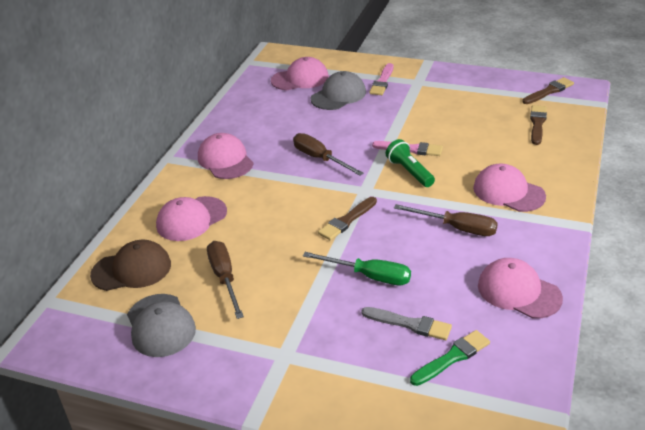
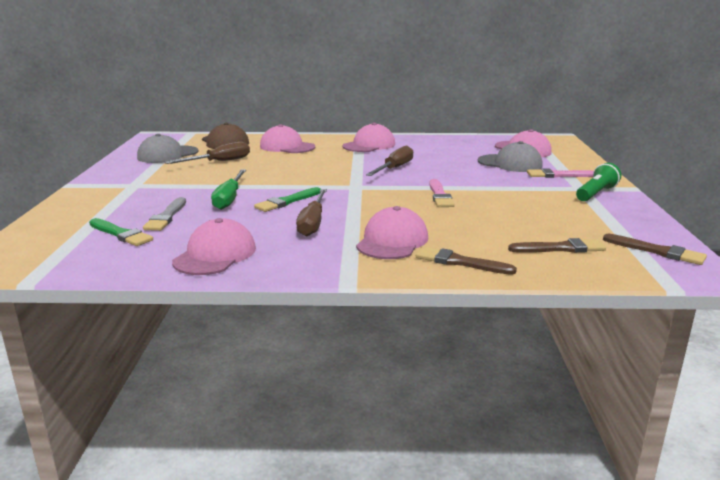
camera: 70 degrees right, 15 degrees down
brown brush [318,197,377,240] -> brown brush moved to [416,247,517,275]
green flashlight [386,139,435,187] -> green flashlight moved to [576,163,621,201]
none -> green brush [254,187,321,212]

